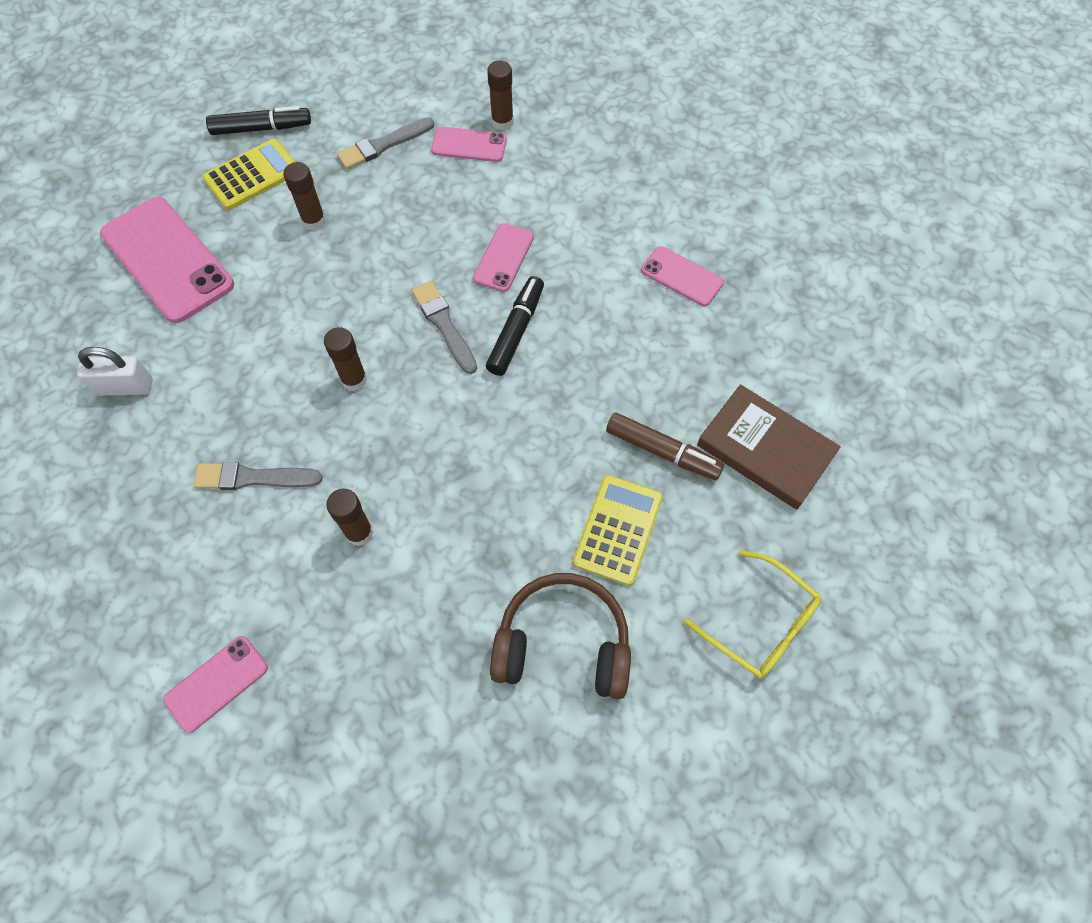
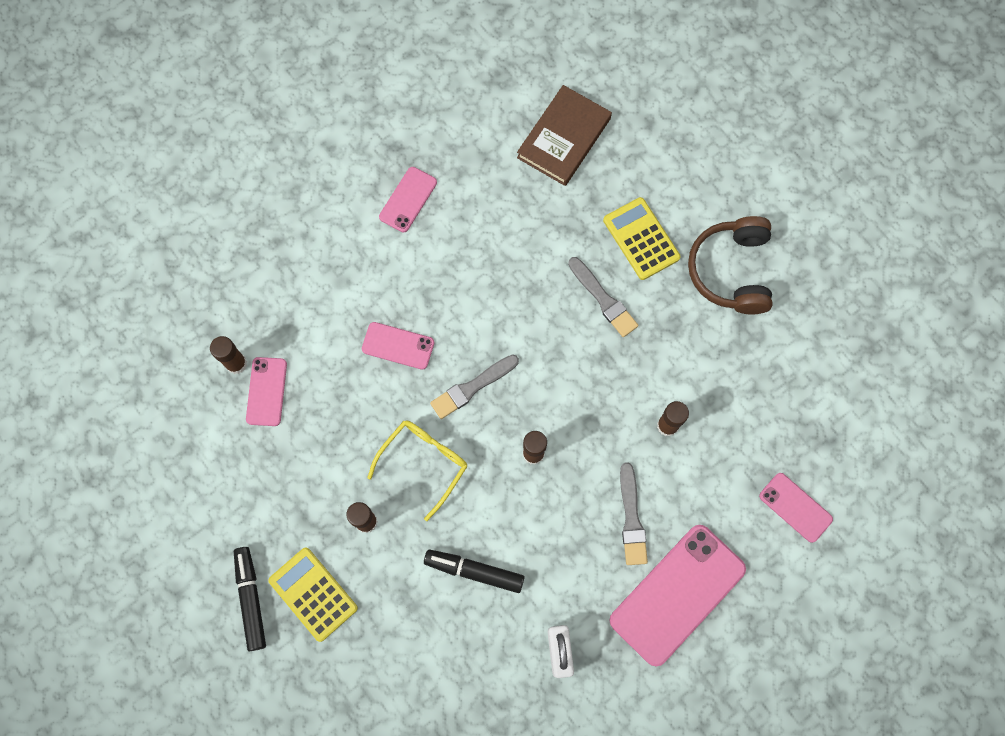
camera: 95 degrees left, 10 degrees up
pink phone [100,197,234,323] -> pink phone moved to [609,525,746,666]
grey brush [337,117,434,169] -> grey brush moved to [568,257,639,337]
black marker [486,276,544,376] -> black marker moved to [424,549,525,593]
yellow calculator [573,475,663,586] -> yellow calculator turned 45 degrees clockwise [603,197,681,280]
brown marker [606,413,724,480] -> none
yellow glasses [683,550,821,679] -> yellow glasses moved to [367,420,468,521]

